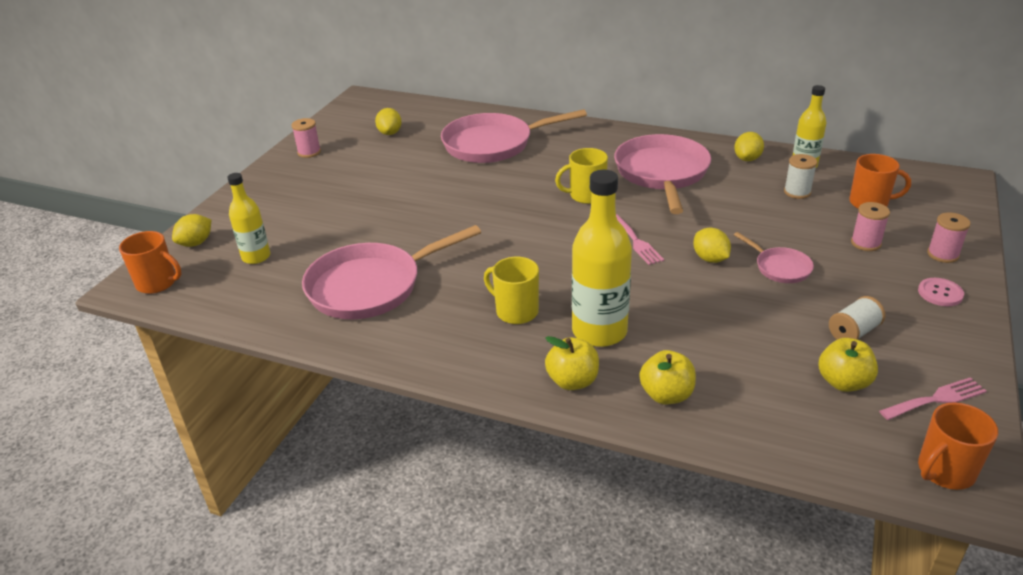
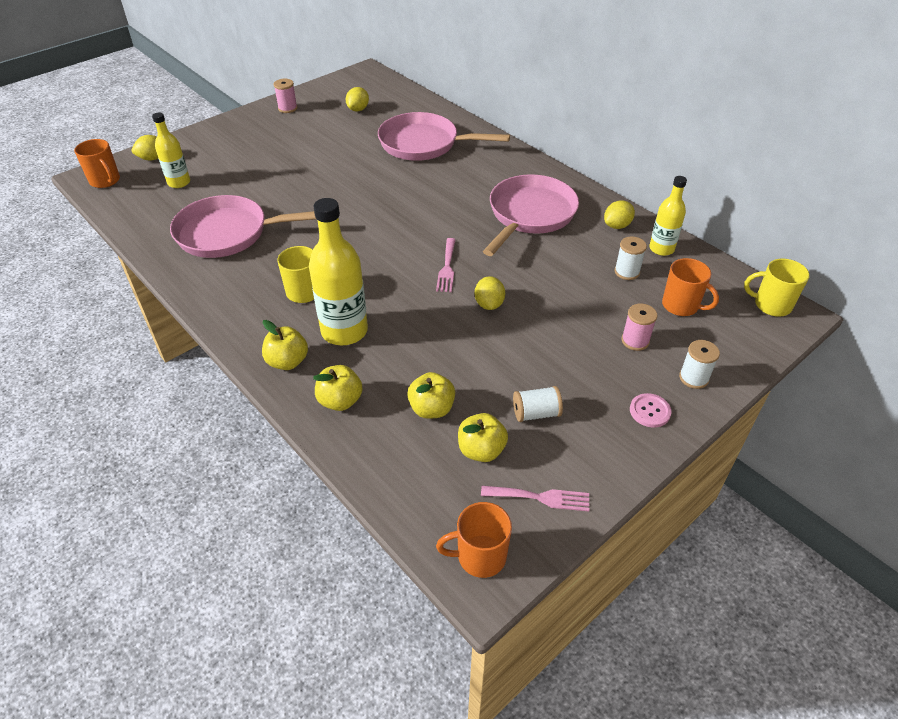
camera: 25 degrees right, 10 degrees up
yellow mug [555,148,608,204] -> yellow mug moved to [744,259,810,317]
pink pan [734,232,814,283] -> none
pink spool [927,212,971,263] -> white spool [679,340,720,389]
none -> yellow apple [407,372,455,419]

